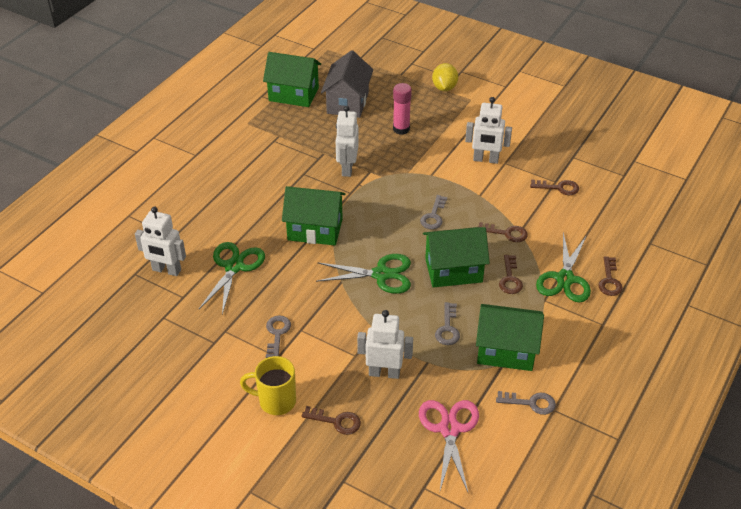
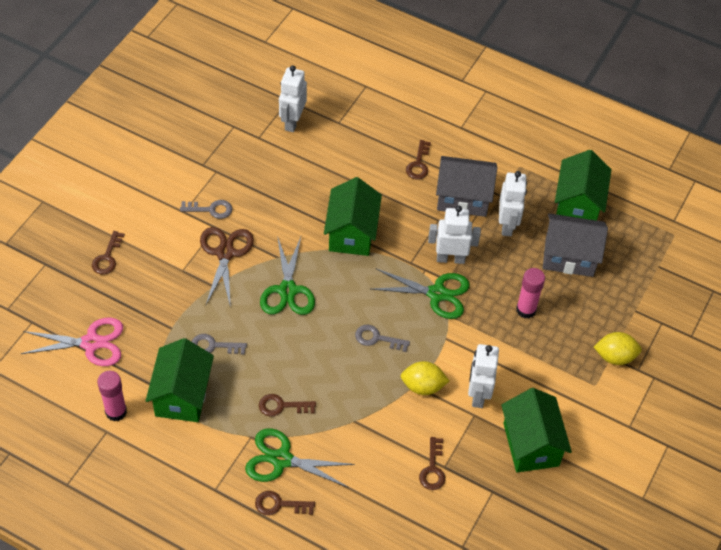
camera: 85 degrees right, 10 degrees up
green scissors [199,242,265,315] -> green scissors moved to [371,269,470,319]
yellow mug [240,356,296,415] -> none
white robot [357,310,413,379] -> white robot moved to [499,171,527,236]
green house [423,227,490,287] -> green house moved to [501,388,572,472]
brown key [479,222,528,242] -> brown key moved to [406,140,431,179]
grey key [496,391,556,415] -> pink glue stick [97,371,127,421]
none -> brown scissors [200,227,254,308]
none -> yellow lemon [401,361,449,395]
none -> grey house [436,156,497,217]

